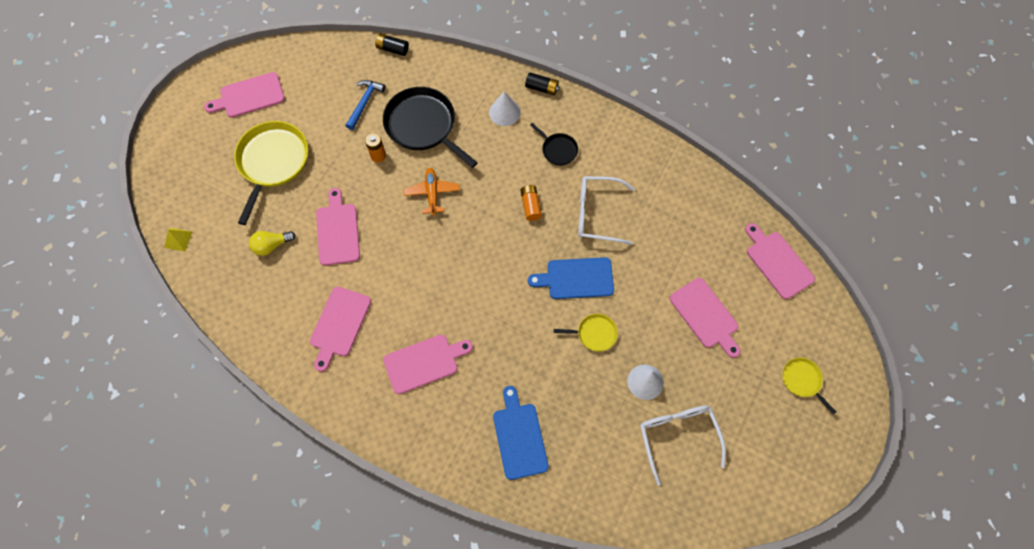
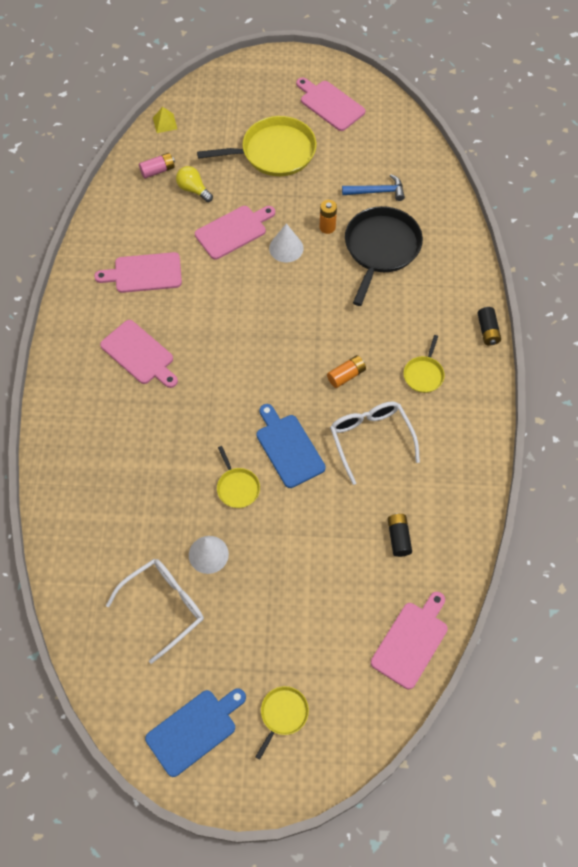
camera: 65 degrees right, 5 degrees down
black battery [375,34,409,56] -> black battery moved to [388,513,412,557]
orange plane [404,168,460,215] -> none
white cone [489,91,521,126] -> white cone moved to [269,223,304,262]
blue cutting board [493,386,549,480] -> blue cutting board moved to [145,688,246,777]
black pan [530,123,578,166] -> yellow pan [404,335,445,393]
pink cutting board [670,278,740,358] -> none
none -> pink battery [139,153,175,179]

